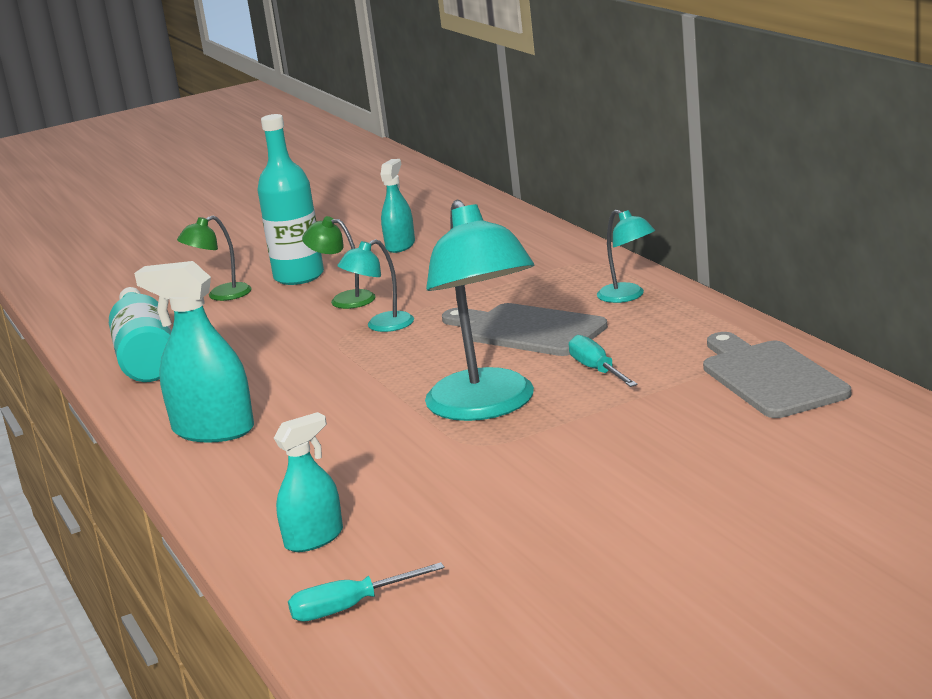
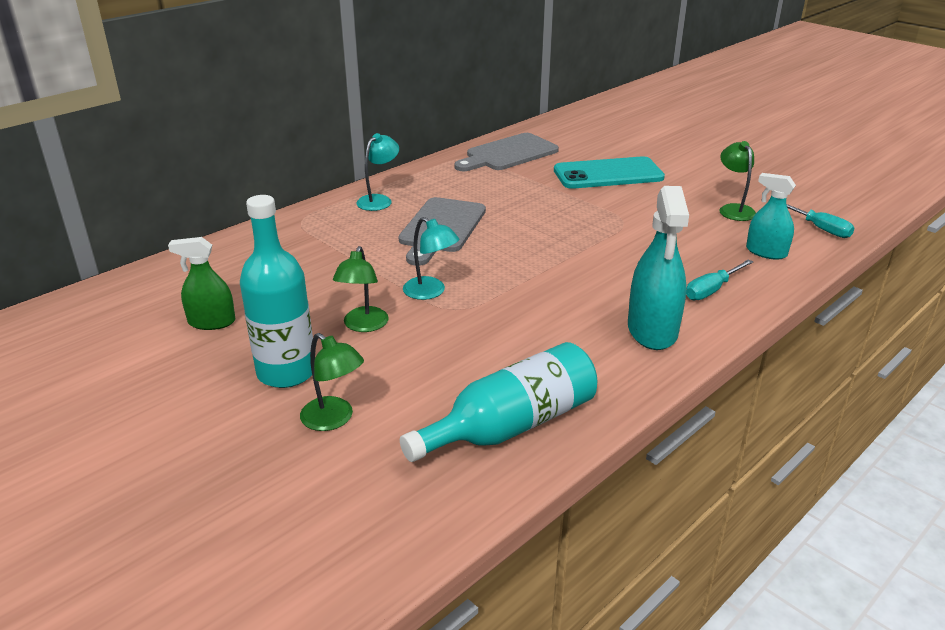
camera: 110 degrees left, 10 degrees up
turquoise spray bottle [380,159,415,253] -> green spray bottle [168,237,235,330]
turquoise lamp [425,200,535,421] -> none
turquoise screwdriver [569,335,638,387] -> turquoise screwdriver moved to [686,259,753,300]
none -> turquoise phone [554,156,665,189]
none -> green lamp [719,141,756,221]

